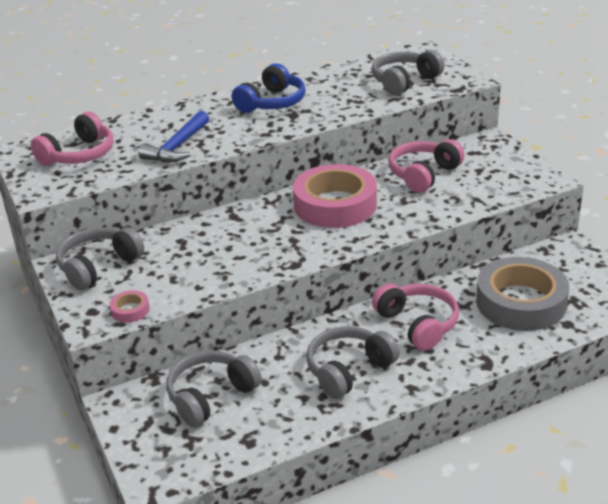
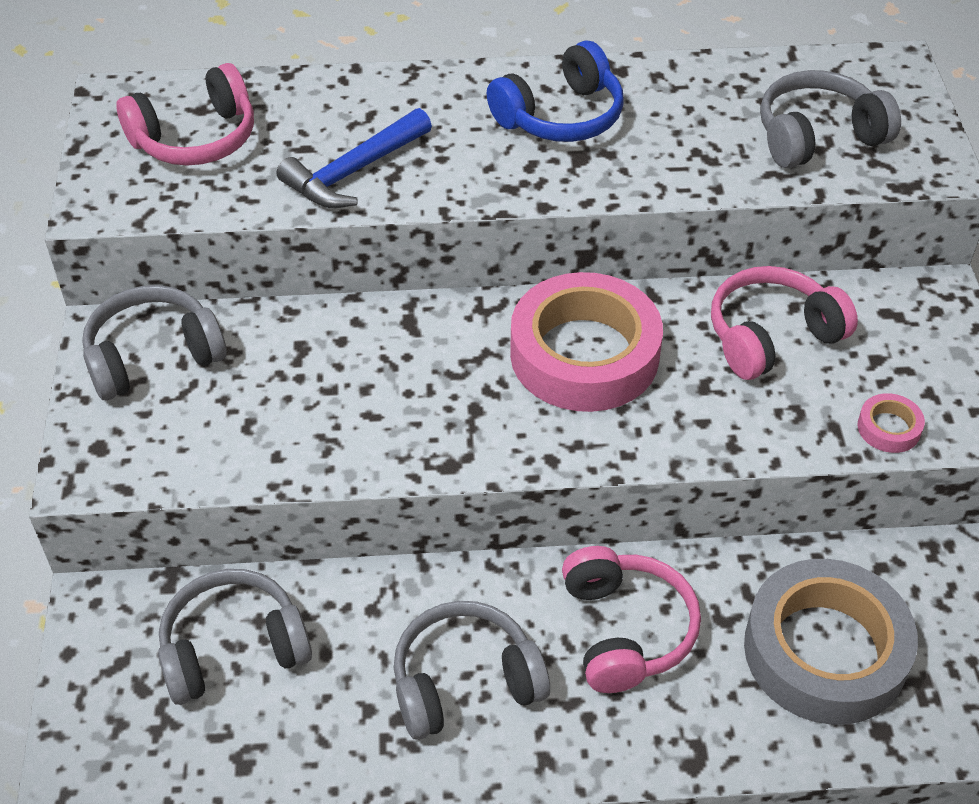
camera: 20 degrees right, 15 degrees up
pink tape [109,290,150,323] -> pink tape moved to [857,393,925,453]

